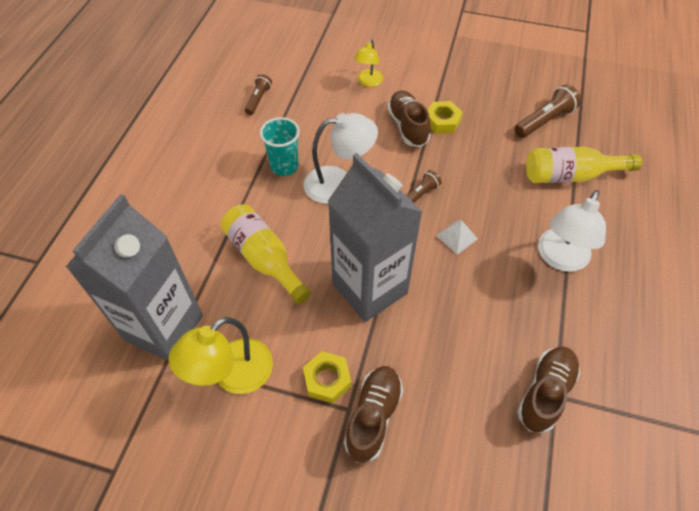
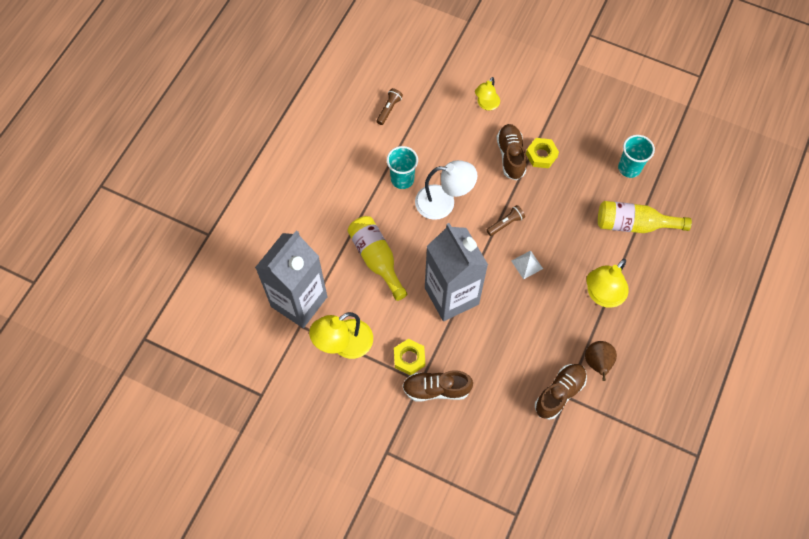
camera: 10 degrees right, 10 degrees up
brown shoe [344,366,403,463] -> brown shoe turned 120 degrees counterclockwise [402,370,473,402]
brown flashlight [514,84,581,138] -> turquoise cup [618,135,655,178]
white lamp [538,190,606,272] -> yellow lamp [586,259,629,308]
none -> brown pear [585,341,617,381]

